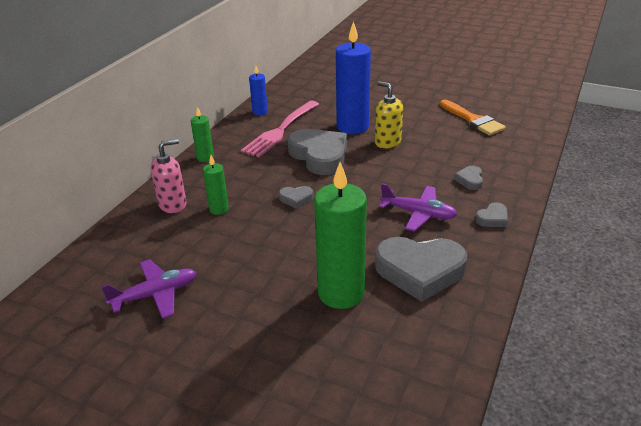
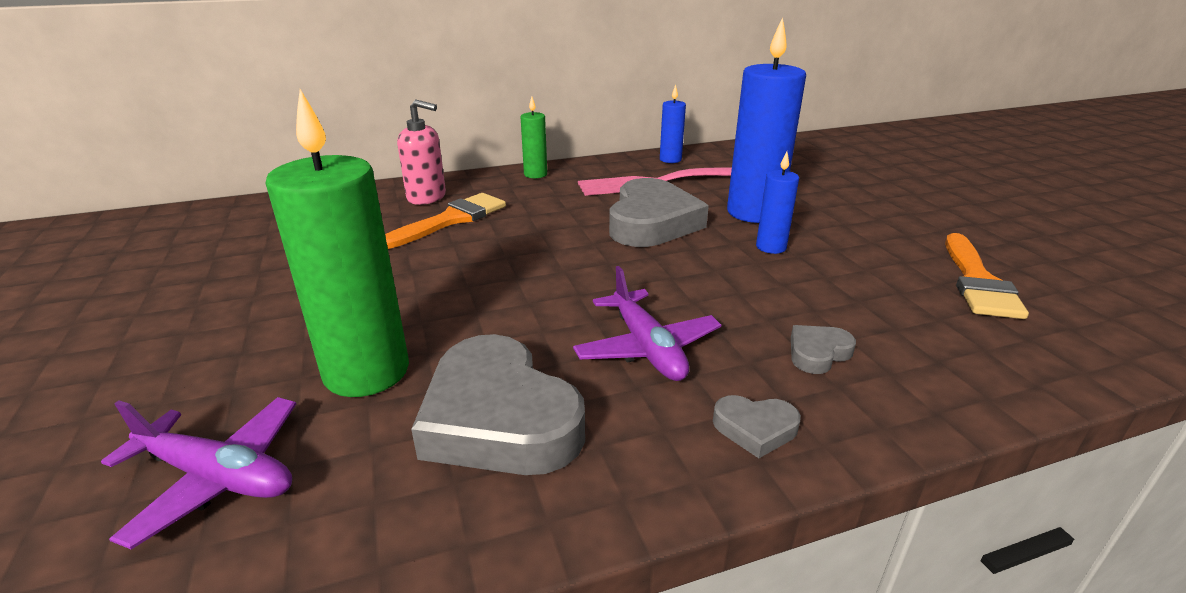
camera: 45 degrees right, 5 degrees down
purple plane [101,259,197,319] -> purple plane moved to [101,397,296,549]
green candle [203,155,229,215] -> orange brush [385,193,506,249]
grey heart [279,186,313,209] -> none
yellow soap dispenser [375,81,403,149] -> blue candle [756,152,799,254]

